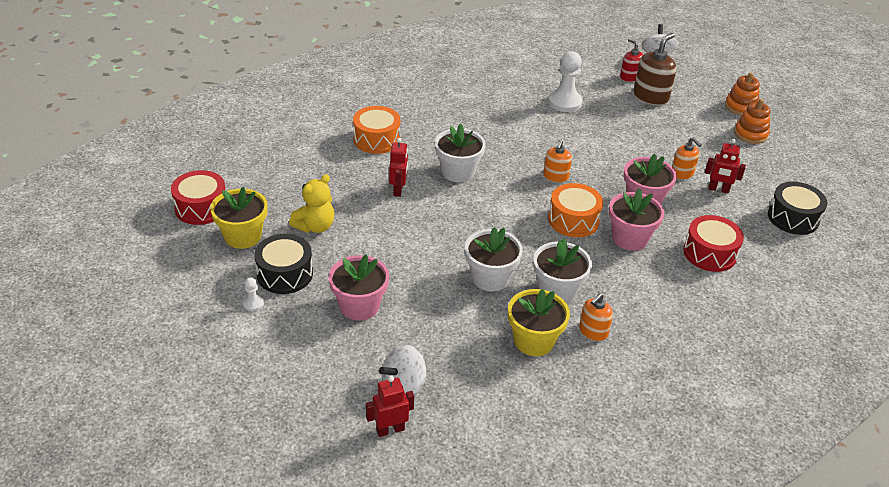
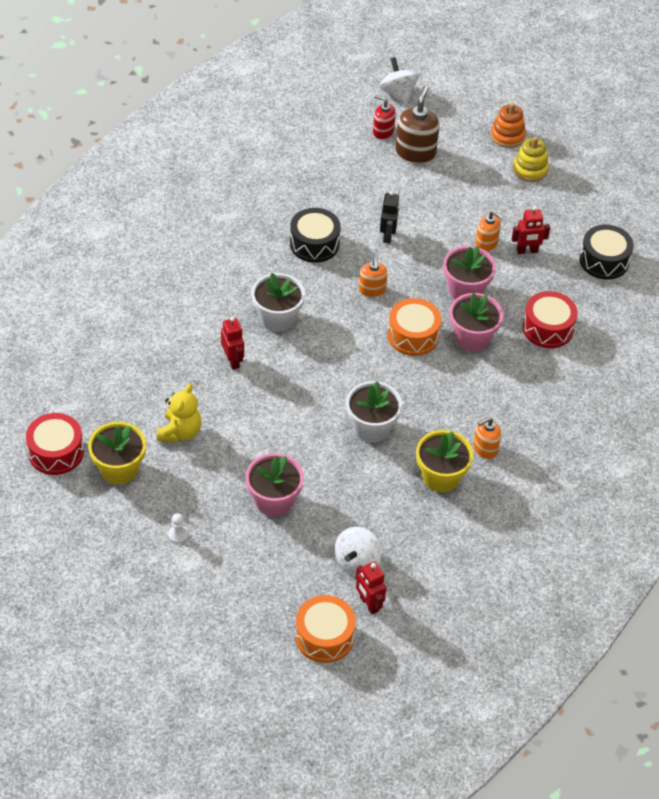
camera: 25 degrees left, 10 degrees up
black drum [254,234,313,294] -> black drum moved to [290,208,341,263]
orange drum [353,106,401,154] -> orange drum moved to [295,595,356,663]
red robot [366,376,414,437] -> red robot turned 75 degrees counterclockwise [356,561,386,615]
white flower pot [533,239,592,304] -> none
white pawn [548,51,582,112] -> none
orange soap dispenser [579,293,613,341] -> orange soap dispenser turned 45 degrees clockwise [473,417,501,459]
orange stacking toy [734,99,771,144] -> yellow stacking toy [513,137,549,182]
none -> black robot [380,191,400,243]

